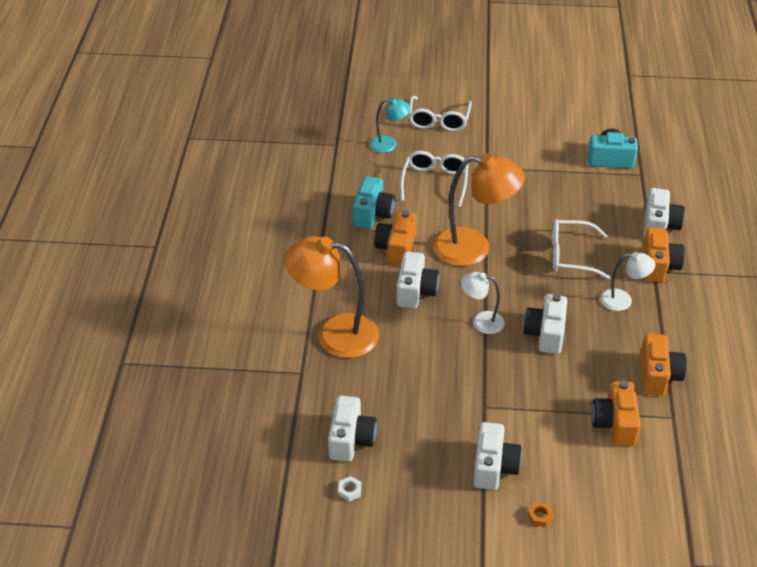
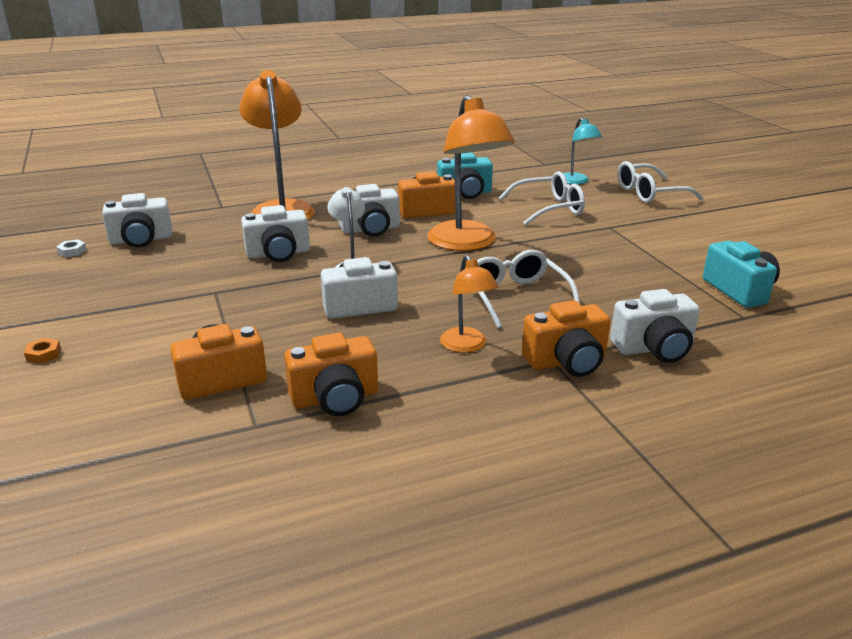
camera: 65 degrees right, 15 degrees down
white camera [473,422,522,490] -> white camera moved to [241,205,310,262]
white lamp [600,252,655,311] -> orange lamp [440,255,499,353]

